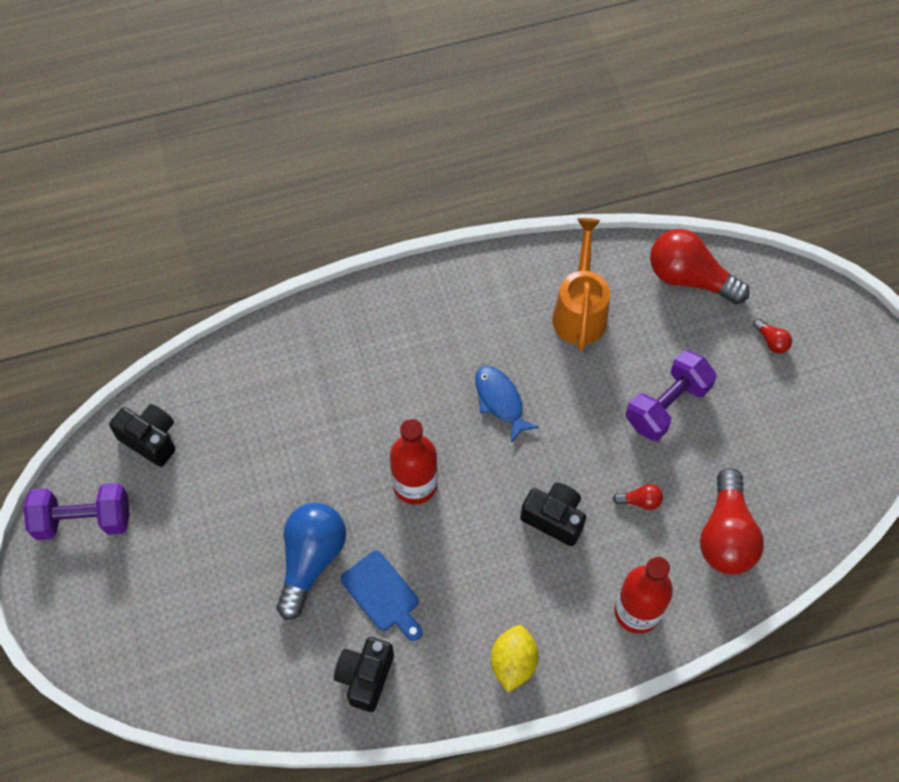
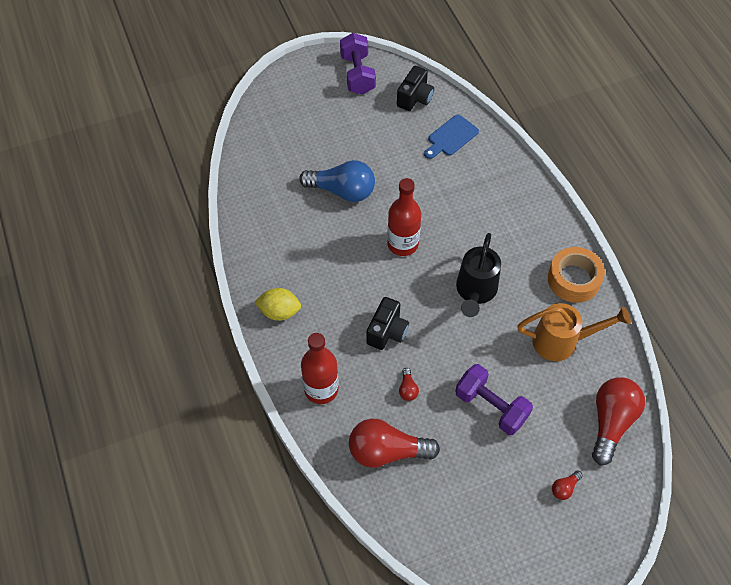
camera: 85 degrees right, 5 degrees down
black camera [334,637,394,712] -> none
blue cutting board [341,551,422,641] -> blue cutting board moved to [424,115,479,159]
blue fish [475,366,539,443] -> black watering can [456,233,501,317]
none -> orange tape [548,247,605,303]

